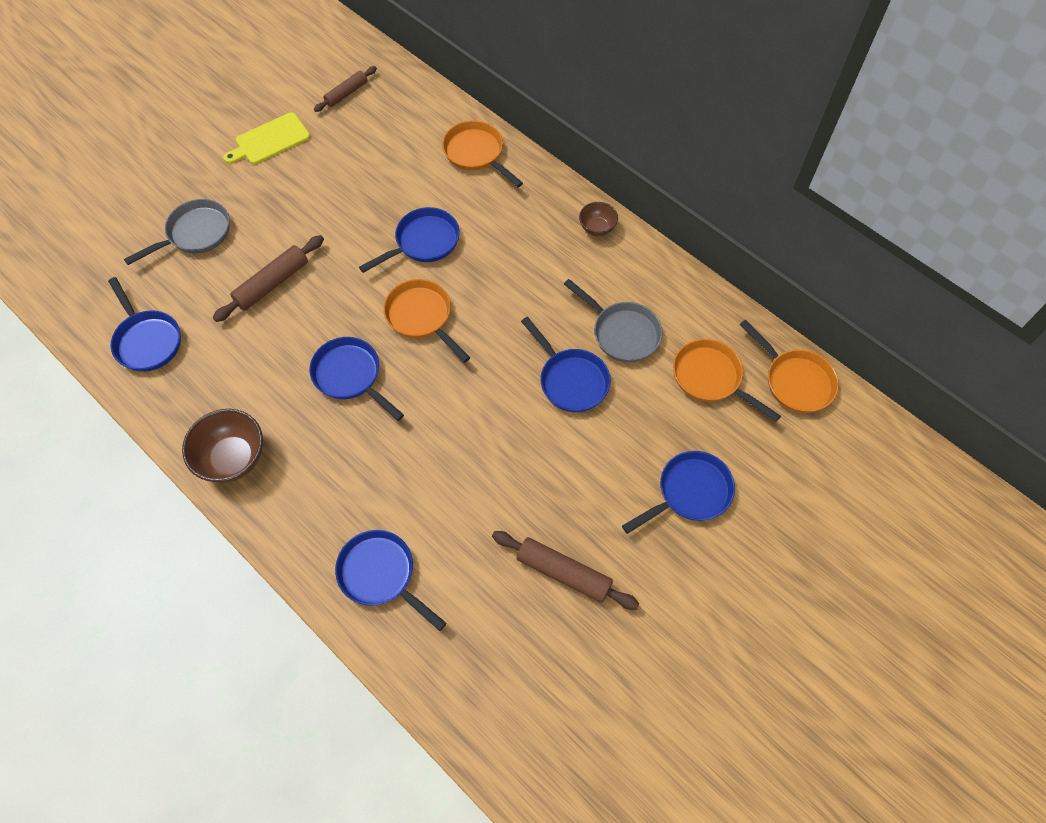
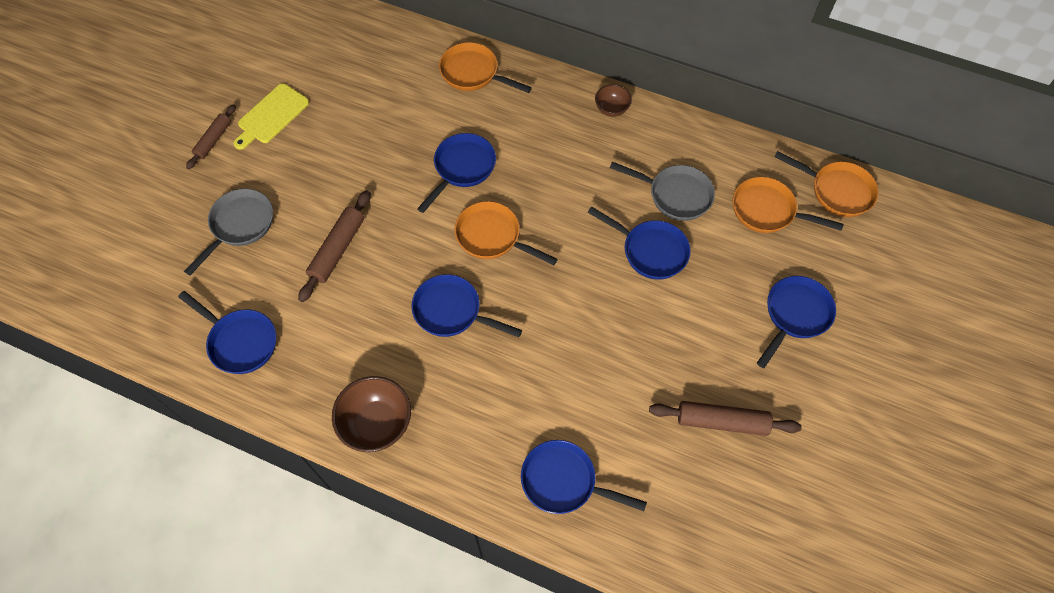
camera: 20 degrees left, 0 degrees up
brown rolling pin [314,66,377,112] -> brown rolling pin moved to [186,104,236,169]

